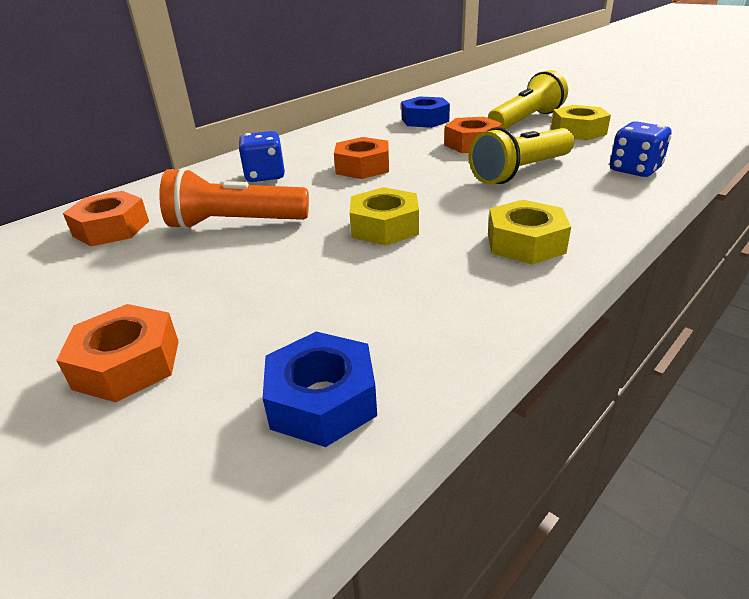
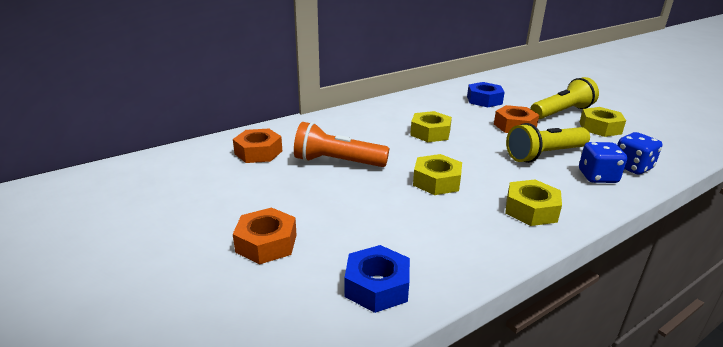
camera: 10 degrees right, 5 degrees down
blue dice [239,131,285,182] -> blue dice moved to [579,142,627,183]
orange nut [334,137,389,179] -> yellow nut [410,111,452,142]

